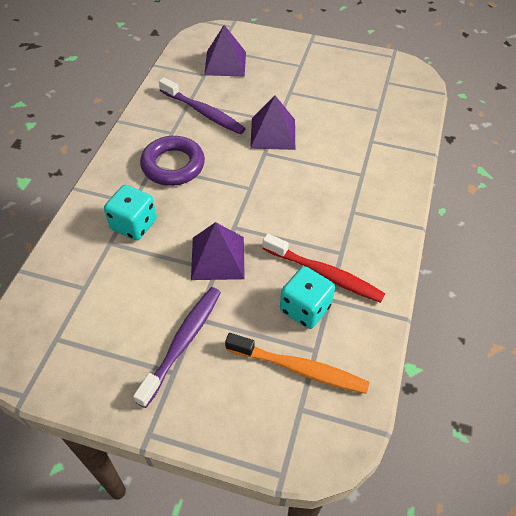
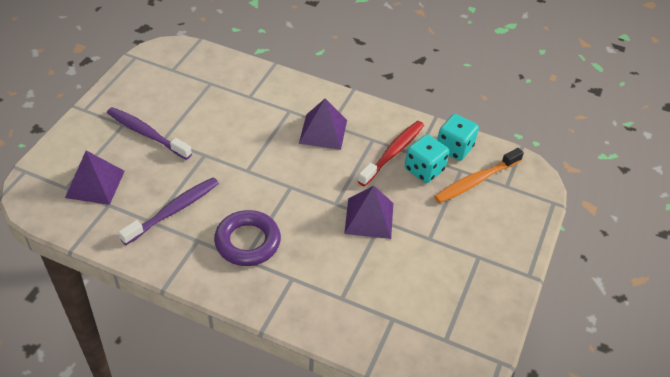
camera: 85 degrees left, 5 degrees down
turquoise dice [104,185,157,240] -> turquoise dice moved to [437,114,479,161]
purple toothbrush [133,287,221,408] -> purple toothbrush moved to [107,107,192,160]
orange toothbrush [225,333,369,394] -> orange toothbrush turned 150 degrees counterclockwise [434,148,524,203]
purple pyramid [250,95,295,150] -> purple pyramid moved to [299,98,347,150]

